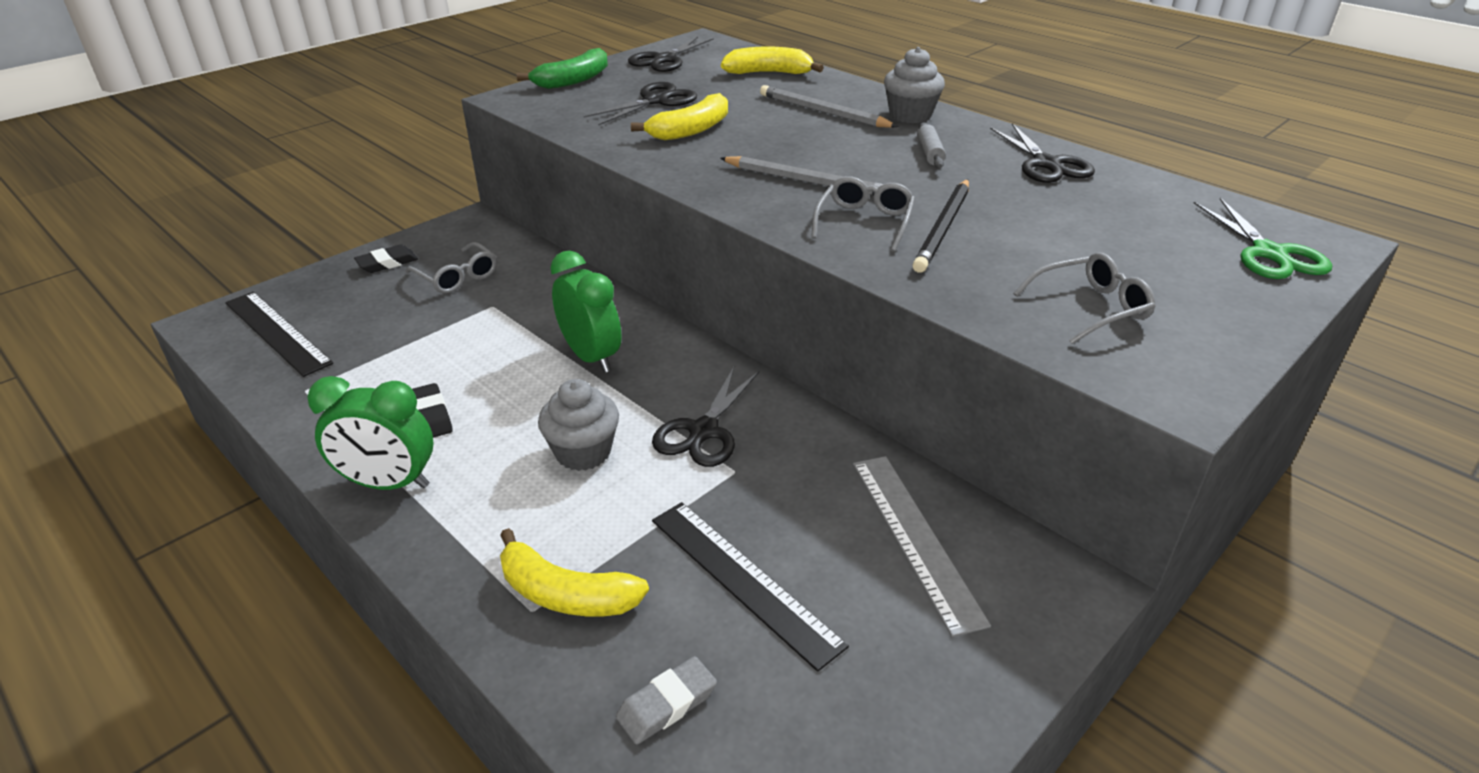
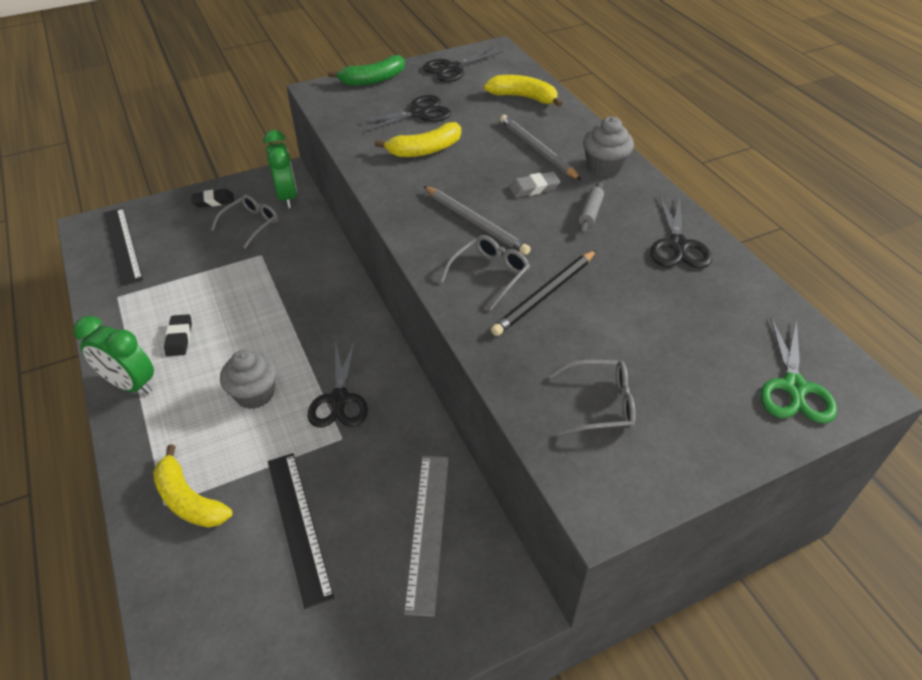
camera: 20 degrees right, 10 degrees up
grey glasses [405,242,497,293] -> grey glasses turned 120 degrees counterclockwise [211,195,278,249]
green clock [550,251,622,373] -> green clock moved to [263,130,297,208]
grey eraser [616,656,717,744] -> grey eraser moved to [509,171,560,198]
black scissors [652,367,760,467] -> black scissors turned 45 degrees counterclockwise [308,340,368,428]

